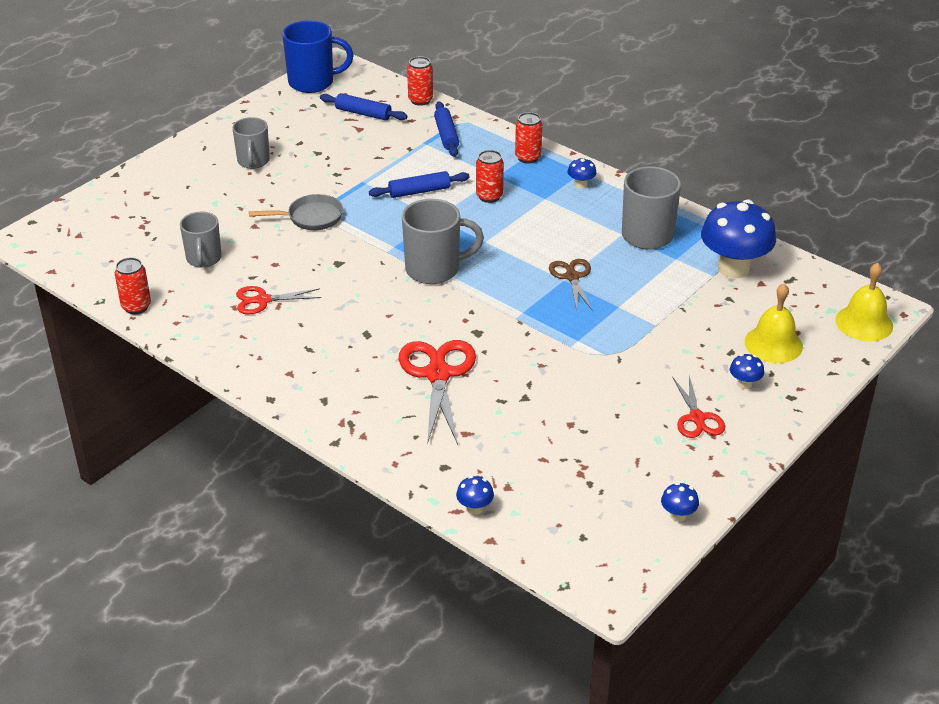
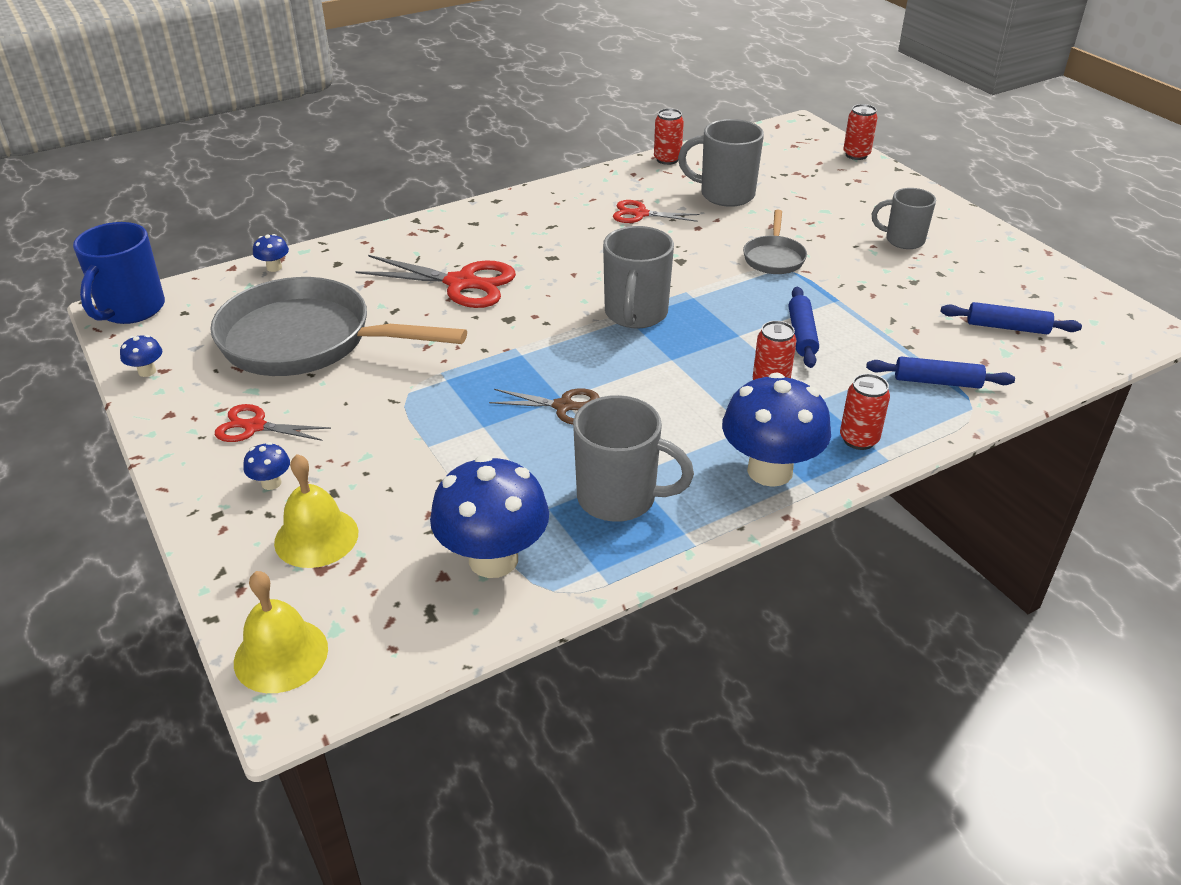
camera: 110 degrees right, 0 degrees up
grey mug [180,212,222,268] -> grey mug [678,119,764,207], size x1.50
red scissors [236,286,321,314] -> red scissors turned 90 degrees counterclockwise [613,200,700,223]
blue mug [282,21,354,93] -> blue mug moved to [73,222,165,324]
blue rolling pin [320,93,408,121] -> blue rolling pin turned 60 degrees clockwise [941,302,1082,334]
red can [407,57,433,106] -> red can moved to [843,104,877,160]
blue mushroom [567,158,597,189] -> blue mushroom [722,372,831,487], size x2.36
none -> grey pan [210,277,467,376]

